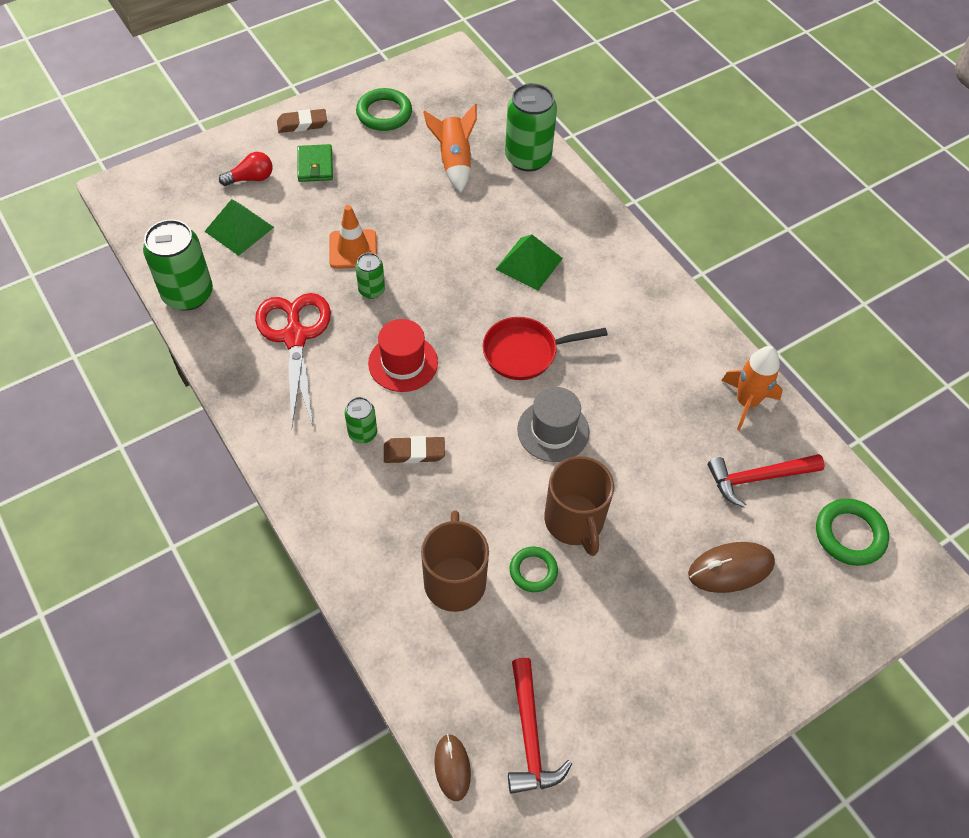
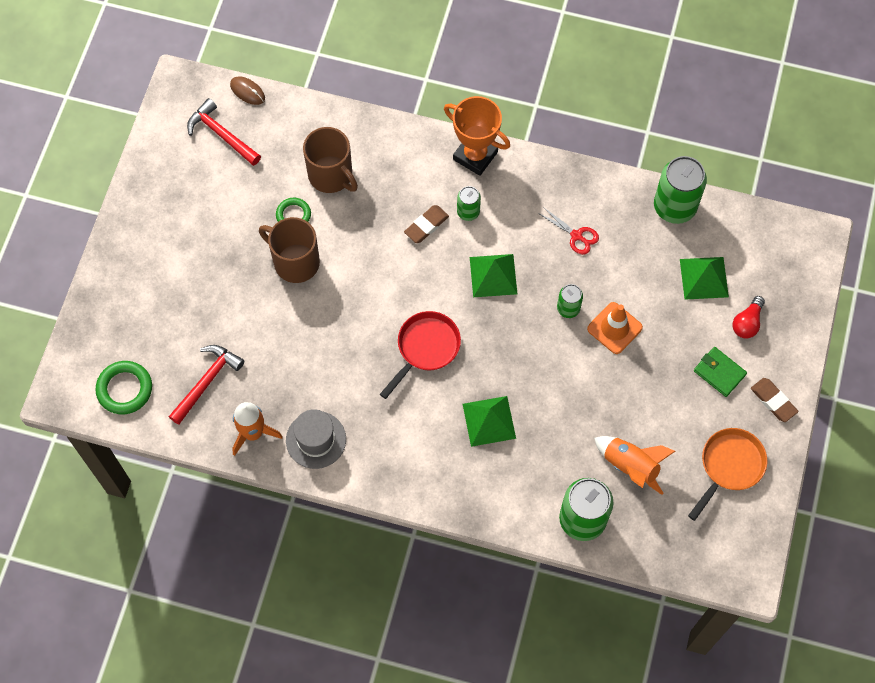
camera: 140 degrees right, 10 degrees up
red scissors [255,293,331,427] -> red scissors [538,207,599,255], size x0.49
brown eraser [277,109,327,133] -> brown eraser turned 75 degrees counterclockwise [751,378,799,422]
green ring [356,88,412,131] -> orange pan [688,428,767,521]
red hat [368,319,438,392] -> green pyramid [470,254,517,297]
grey hat [517,387,590,462] -> grey hat moved to [286,409,346,469]
brown mouse [688,542,775,593] -> none
none -> orange trophy [444,96,510,176]

